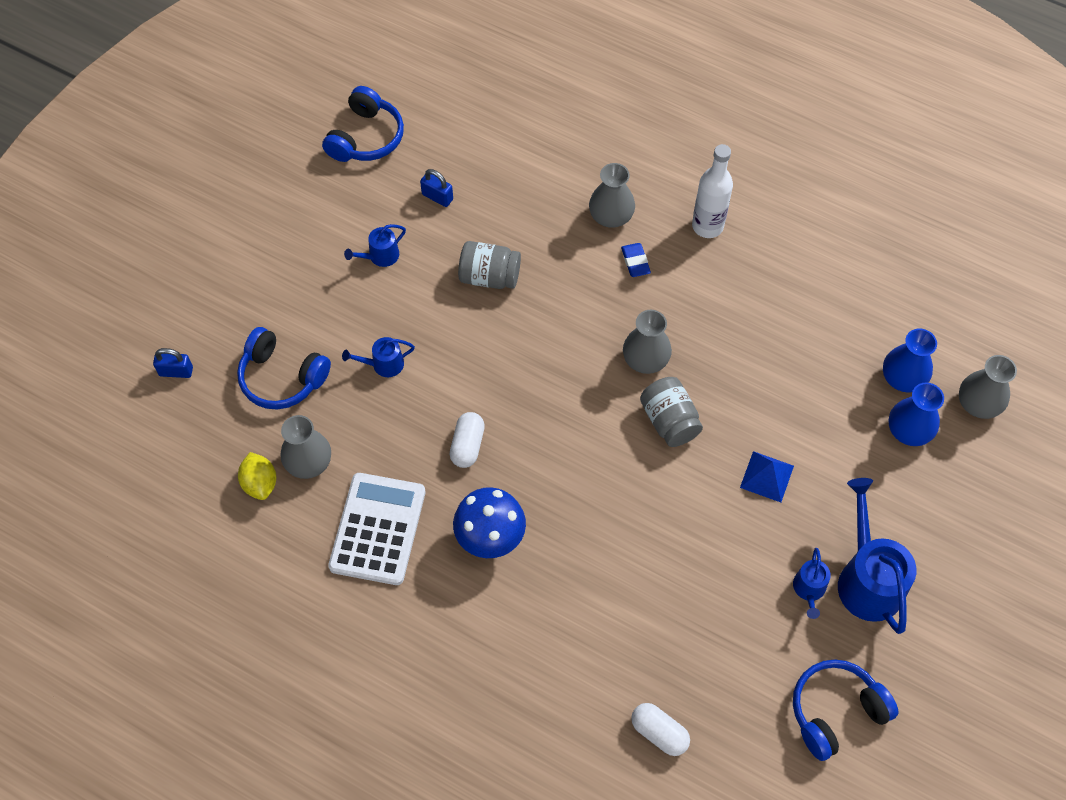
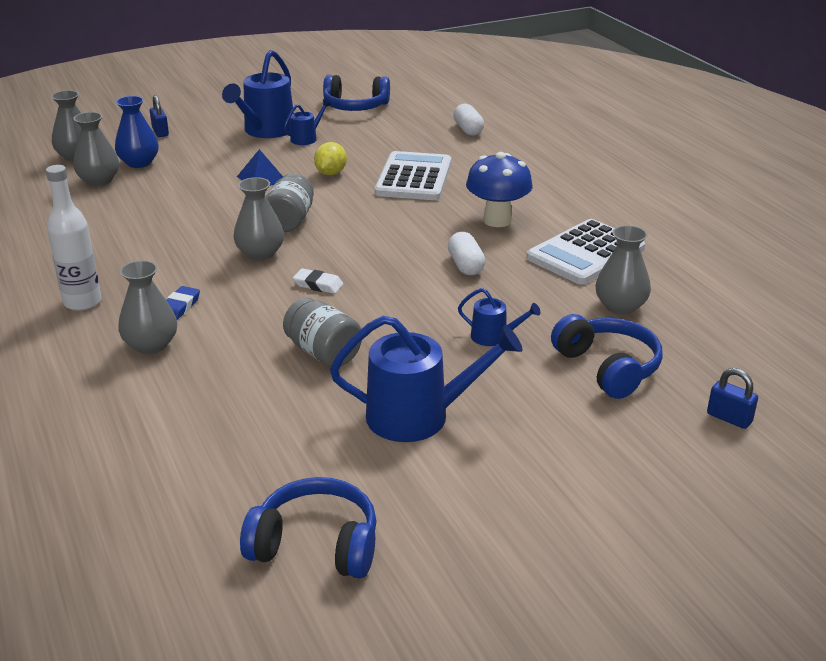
camera: 145 degrees left, 30 degrees down
yellow lemon [238,452,276,500] -> yellow lemon moved to [314,142,347,175]
blue headphones [322,86,404,162] -> blue headphones turned 45 degrees clockwise [240,477,377,579]
blue watering can [344,224,406,267] -> blue watering can [330,316,522,442], size x1.99
blue padlock [420,169,453,207] -> blue padlock moved to [150,95,169,137]
white capsule [450,412,485,468] -> white capsule turned 60 degrees counterclockwise [448,232,485,275]
blue vase [883,328,937,393] -> grey vase [73,112,119,186]
none -> white eraser [293,268,343,294]
none -> white calculator [375,151,451,200]

